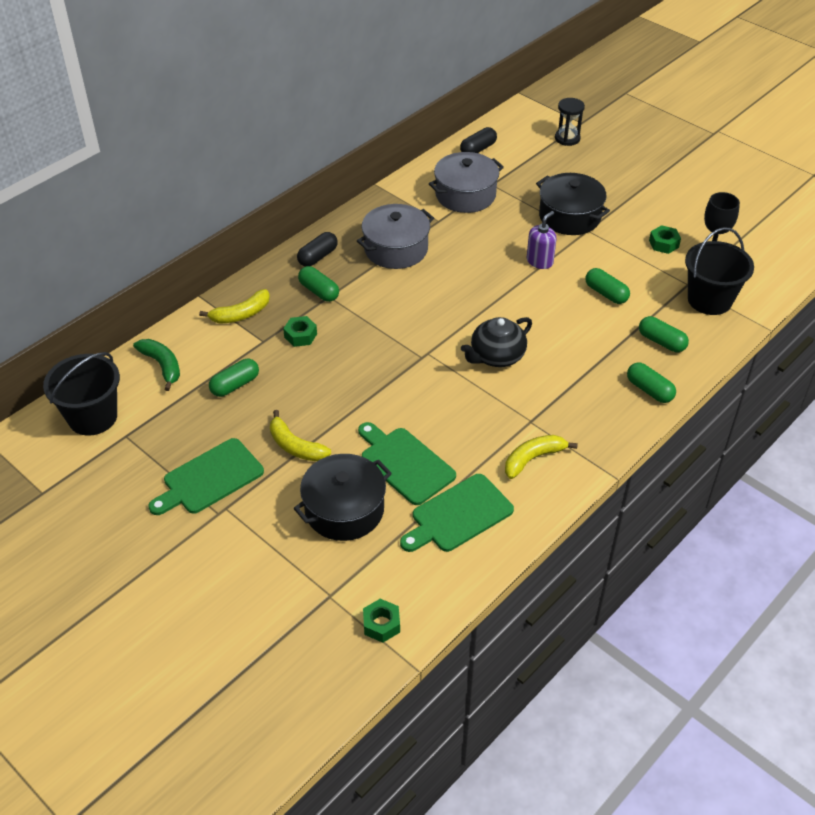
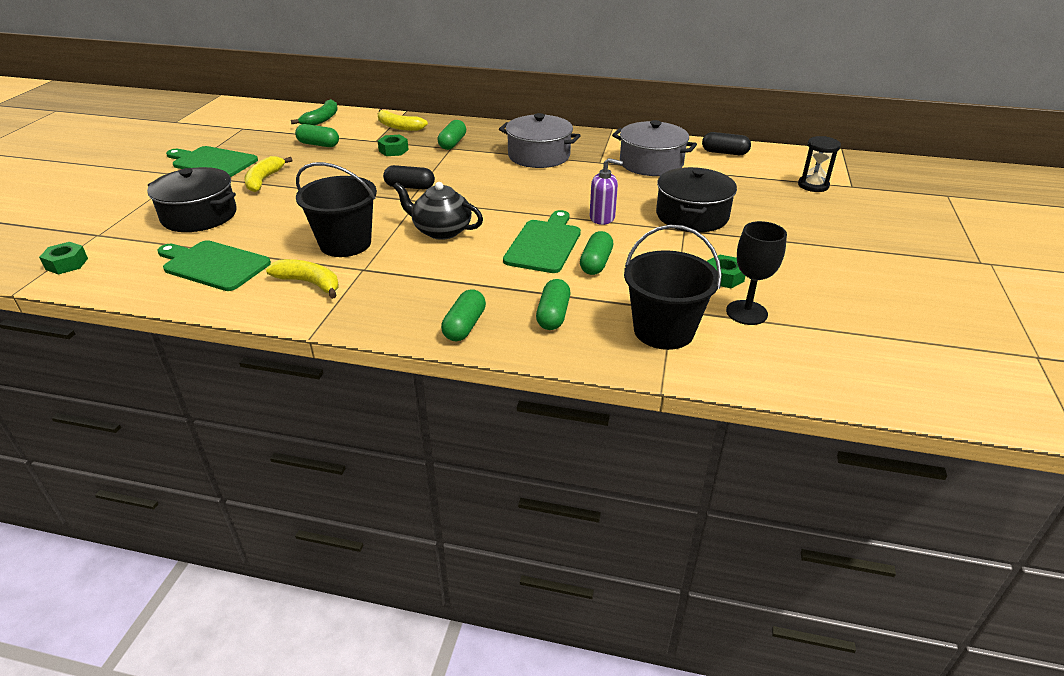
camera: 60 degrees right, 10 degrees down
black bucket [43,352,120,436] -> black bucket moved to [296,162,377,257]
black capsule [297,232,338,267] -> black capsule moved to [383,165,435,189]
green cutting board [358,422,456,505] -> green cutting board moved to [503,210,581,273]

